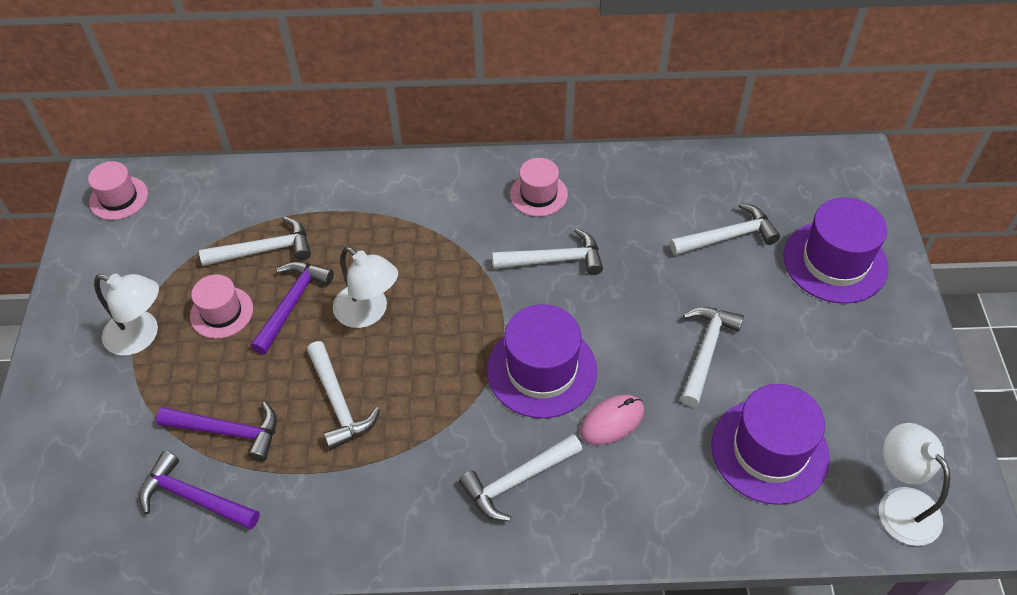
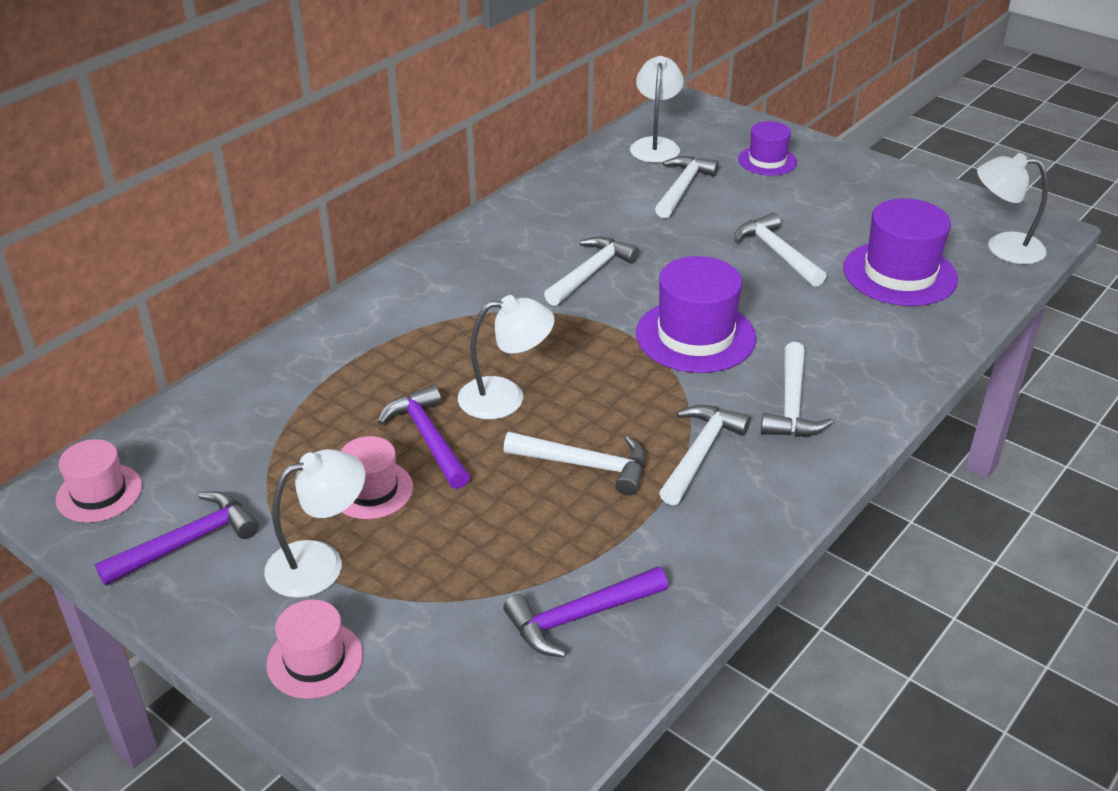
camera: 50 degrees left, 15 degrees down
purple hammer [156,402,277,462] -> purple hammer moved to [95,491,259,586]
white hammer [199,217,311,266] -> white hammer moved to [659,405,751,505]
pink hat [510,158,568,217] -> pink hat moved to [266,600,363,699]
pink mouse [580,395,644,445] -> none
purple hat [783,197,889,304] -> purple hat [738,121,797,176], size x0.60
none -> white lamp [630,56,684,163]

